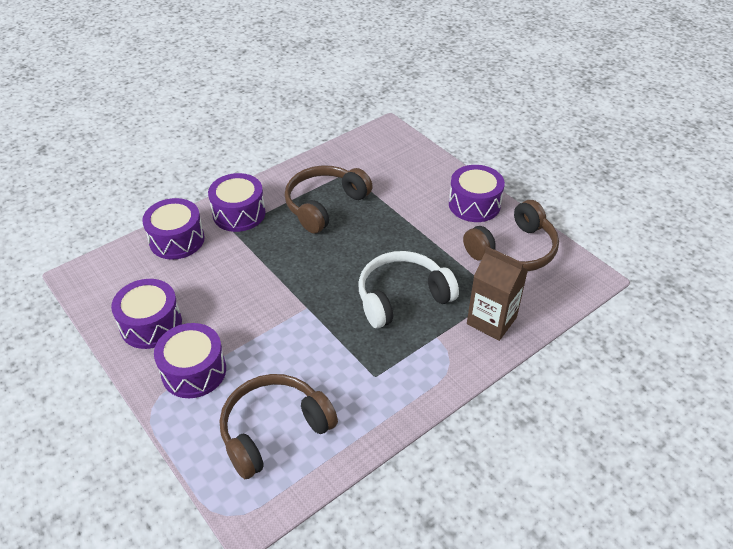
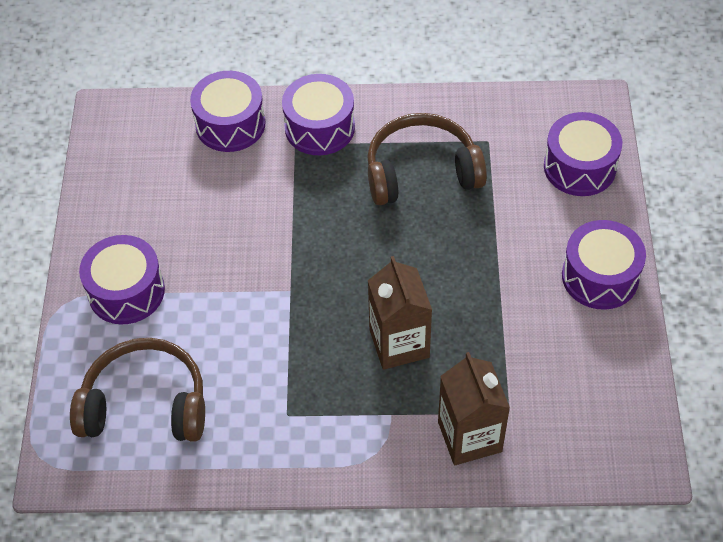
camera: 40 degrees right, 10 degrees up
purple drum [111,279,182,349] -> purple drum moved to [544,112,622,196]
white headphones [358,251,459,328] -> brown carton [368,256,432,370]
brown headphones [463,200,559,271] -> none

